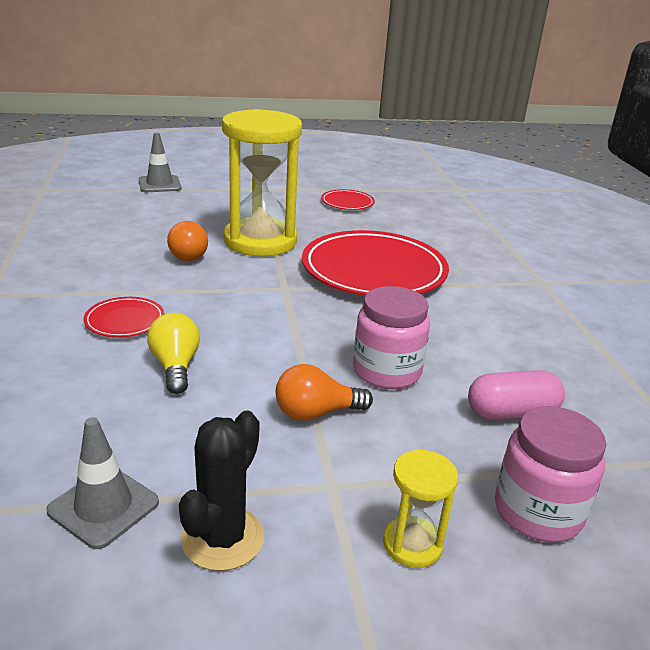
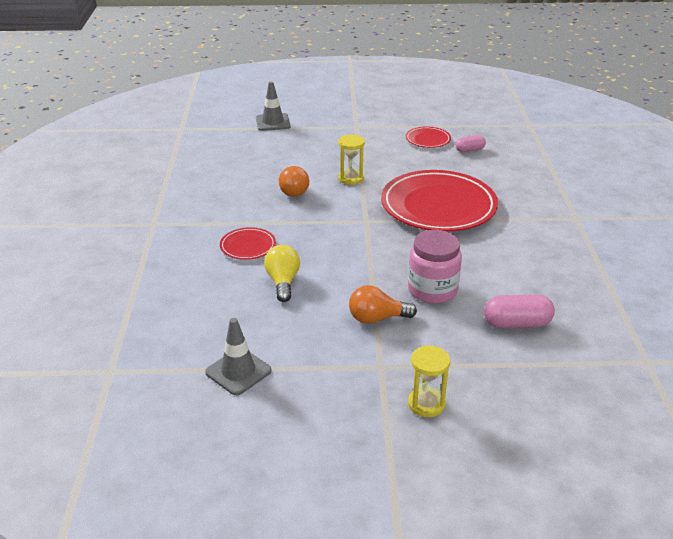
camera: 10 degrees right, 5 degrees up
black cactus [179,411,264,571] -> none
yellow hourglass [222,109,302,256] -> yellow hourglass [338,134,365,185], size x0.44
pink jar [495,406,606,543] -> none
none -> pink capsule [455,135,486,152]

